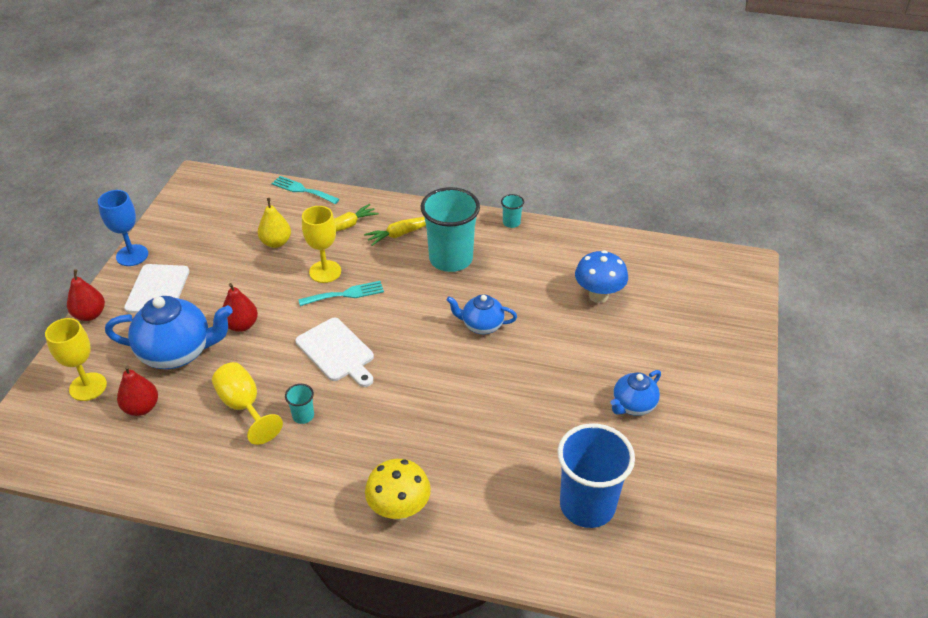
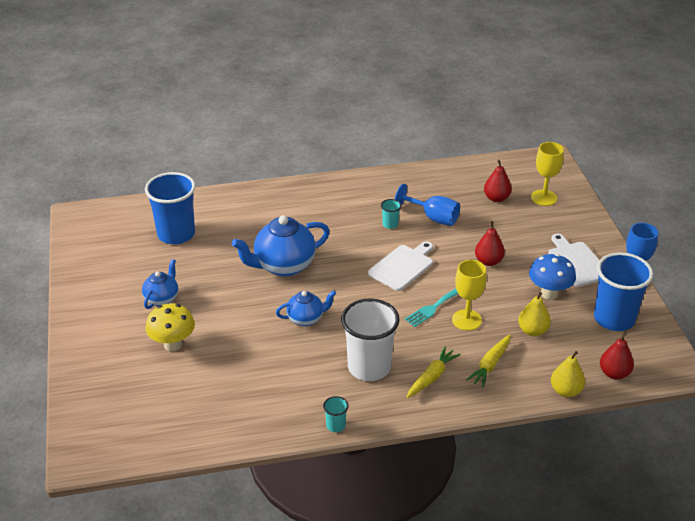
camera: 155 degrees right, 5 degrees down
red pear [67,269,105,321] -> red pear moved to [600,335,634,380]
blue teapot [105,296,233,369] -> blue teapot moved to [232,215,330,276]
yellow goblet [212,362,283,445] -> blue goblet [394,184,460,226]
turquoise fork [272,176,340,204] -> yellow pear [551,351,585,397]
white cutting board [296,318,374,387] -> white cutting board turned 105 degrees clockwise [368,241,433,291]
yellow mushroom [365,459,431,521] -> yellow mushroom moved to [145,303,195,352]
turquoise cup [421,187,480,272] -> white cup [341,298,400,381]
blue mushroom [575,250,628,303] -> blue mushroom moved to [529,254,576,300]
none -> blue cup [594,252,653,331]

